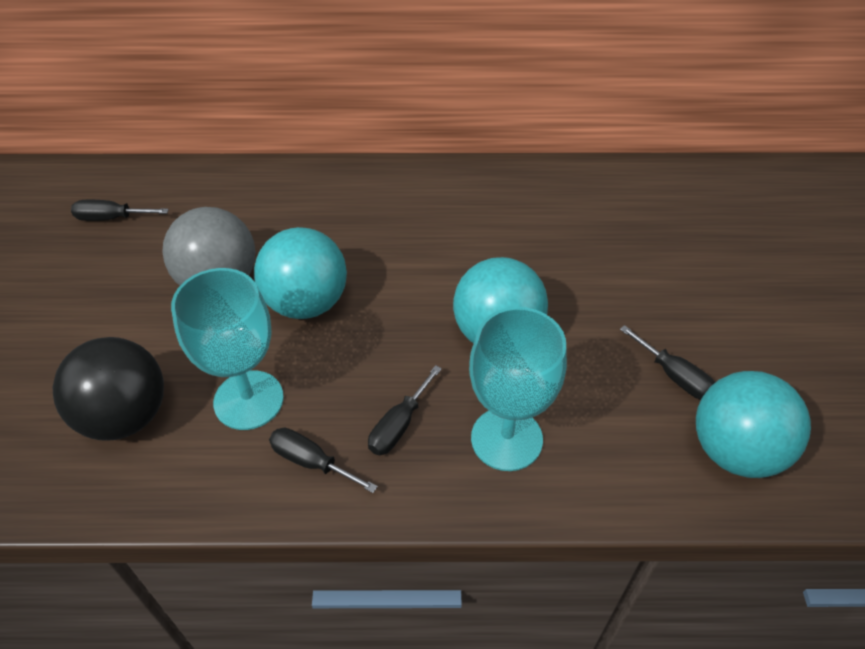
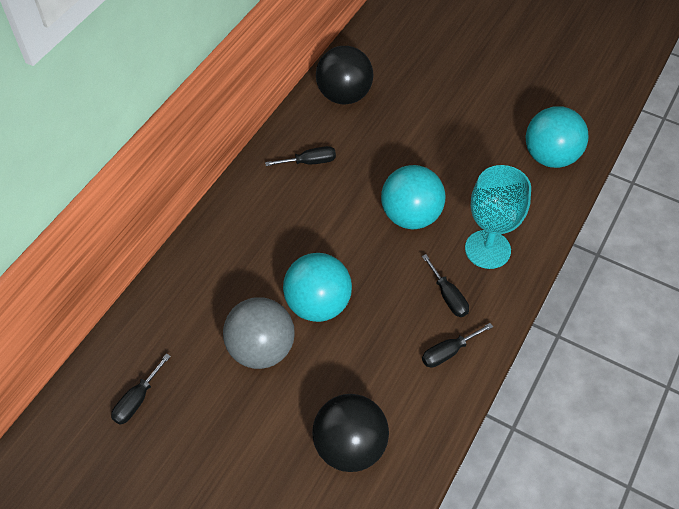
camera: 60 degrees left, 5 degrees up
turquoise goblet [171,268,284,430] -> none
black screwdriver [620,325,715,400] -> black screwdriver moved to [265,146,336,166]
none -> black ball [316,46,373,105]

